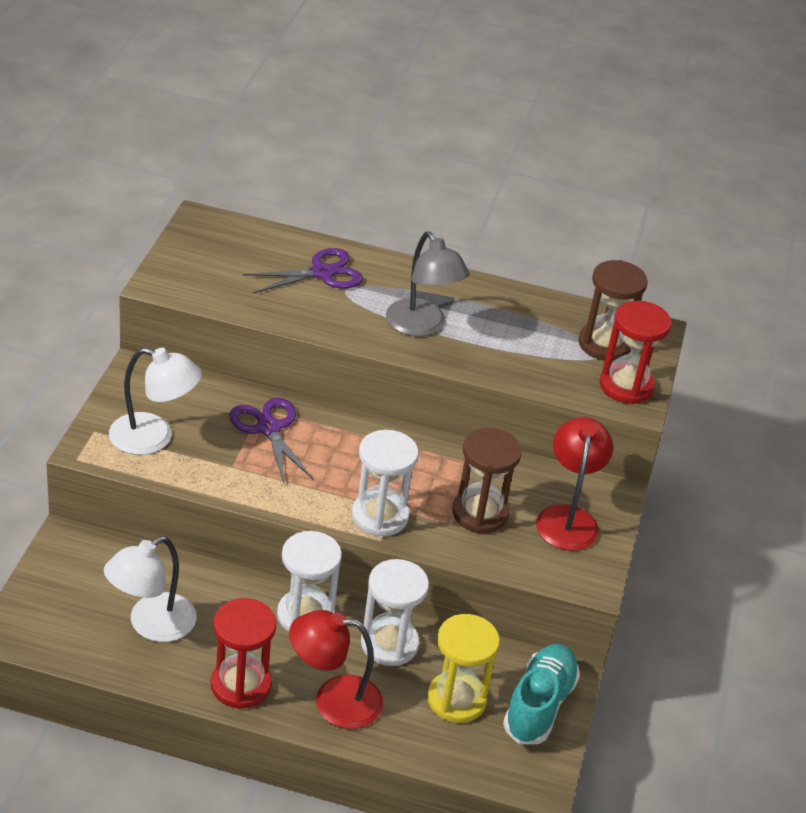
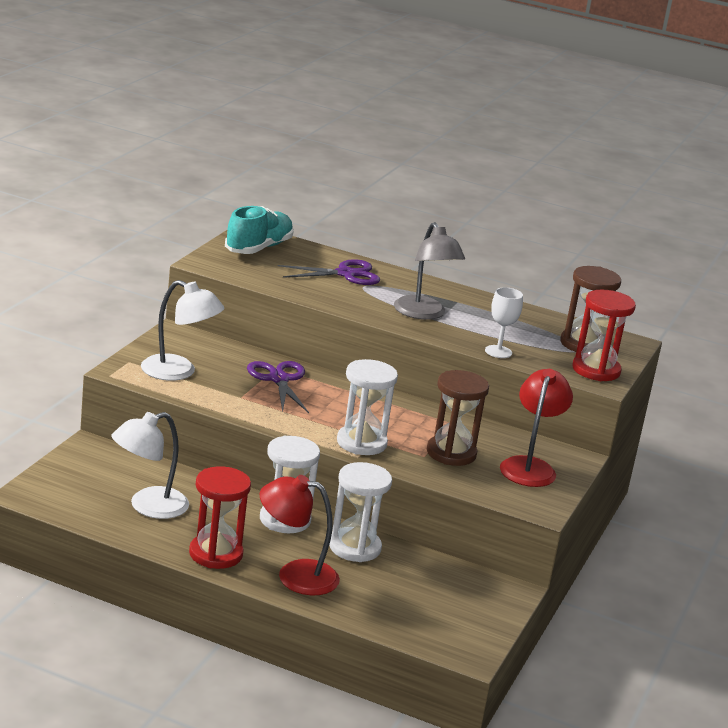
camera: 10 degrees right, 15 degrees down
yellow hourglass [427,614,500,723] -> none
turquoise shoe [503,644,580,744] -> turquoise shoe moved to [225,206,294,254]
none -> white goblet [485,287,523,358]

